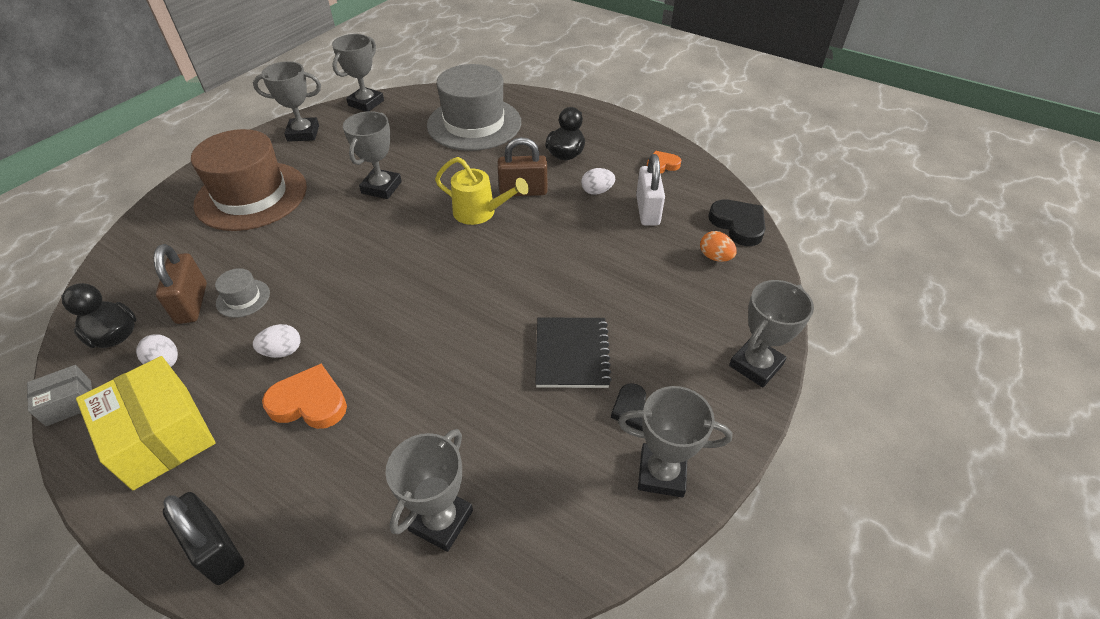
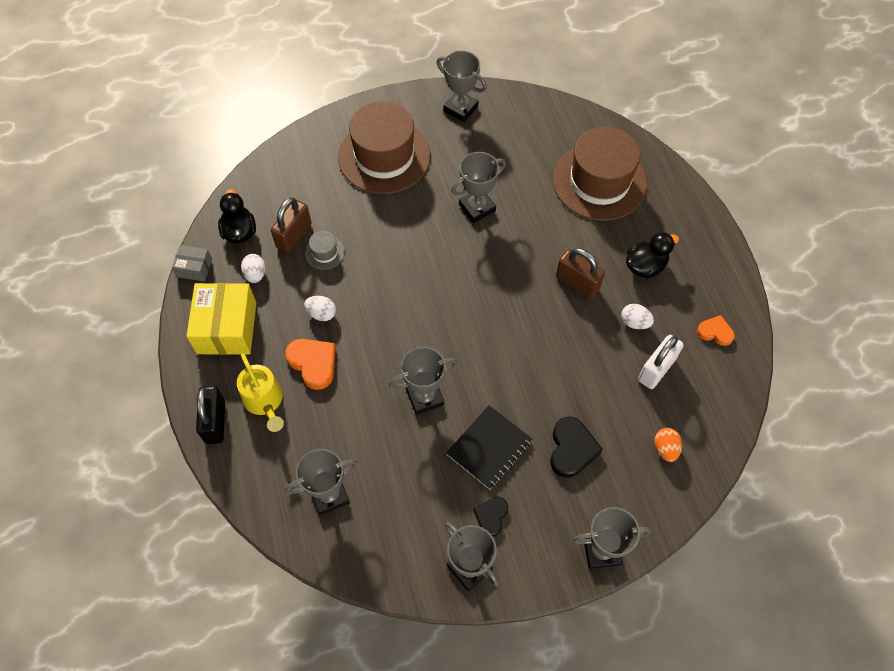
camera: 40 degrees right, 15 degrees up
grey trophy [332,34,384,112] -> grey trophy moved to [389,347,458,415]
grey hat [427,64,521,151] -> brown hat [553,127,647,221]
yellow watering can [435,157,529,225] -> yellow watering can moved to [237,353,284,432]
black heart [709,200,766,246] -> black heart moved to [550,417,603,478]

